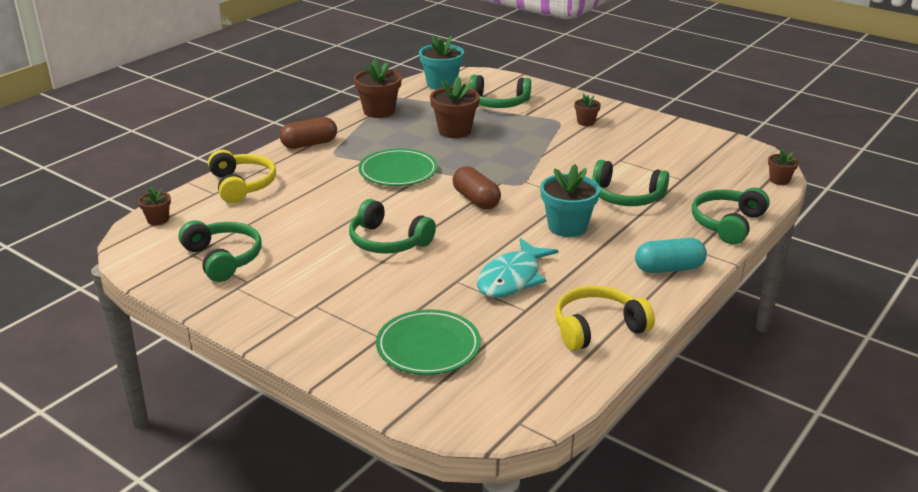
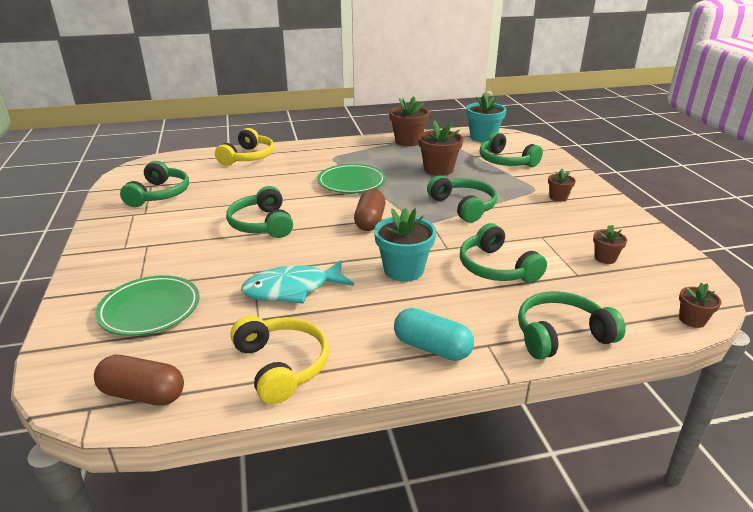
camera: 40 degrees right, 0 degrees up
brown flower pot [138,186,171,225] -> brown flower pot moved to [593,225,627,264]
brown capsule [280,117,337,149] -> brown capsule moved to [94,355,184,406]
yellow headphones [555,286,655,351] -> yellow headphones turned 45 degrees clockwise [231,316,329,404]
none -> green headphones [427,175,497,223]

